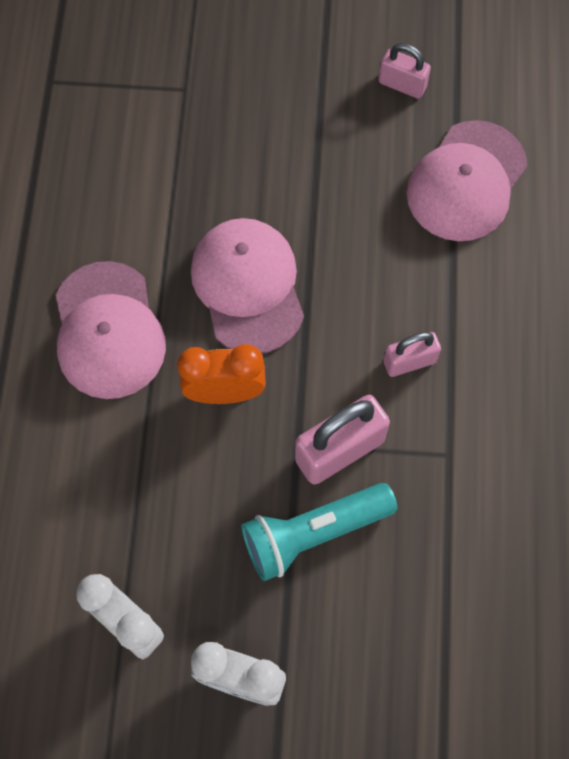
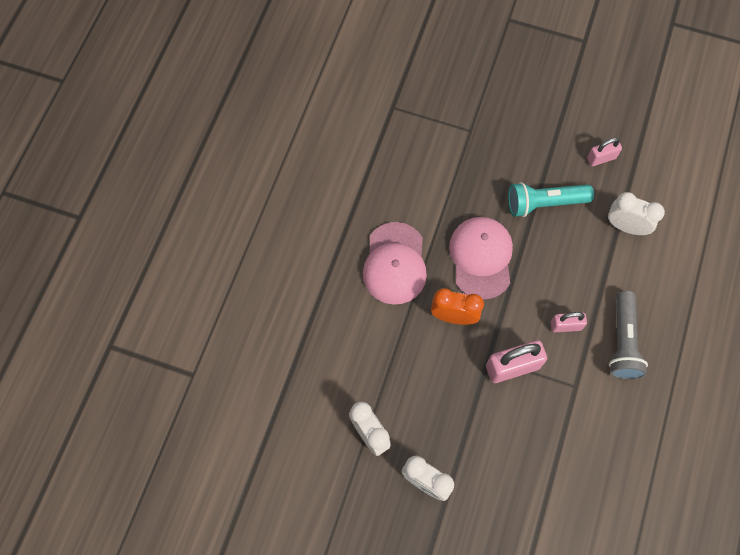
camera: 15 degrees right, 0 degrees up
turquoise flashlight [241,483,398,581] -> turquoise flashlight moved to [508,182,594,217]
pink padlock [379,43,431,99] -> pink padlock turned 60 degrees counterclockwise [587,138,622,166]
pink cap [407,120,528,241] -> white clock [608,192,665,235]
none -> grey flashlight [609,291,648,380]

